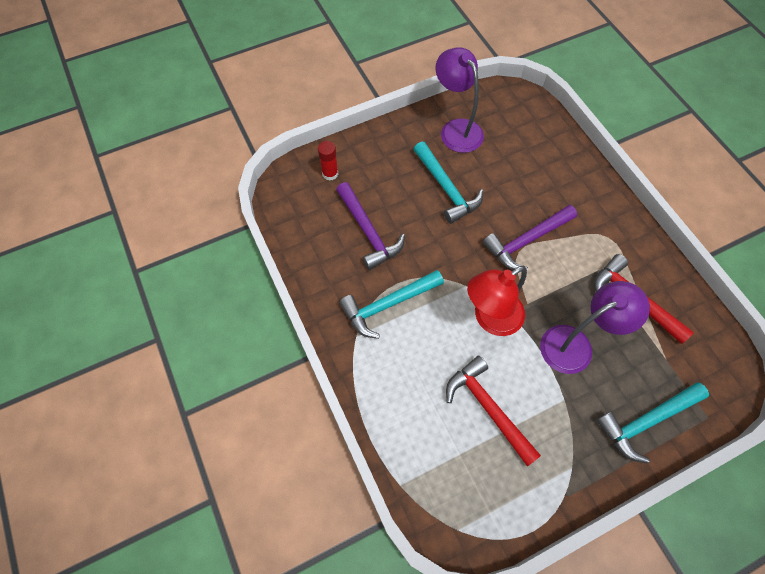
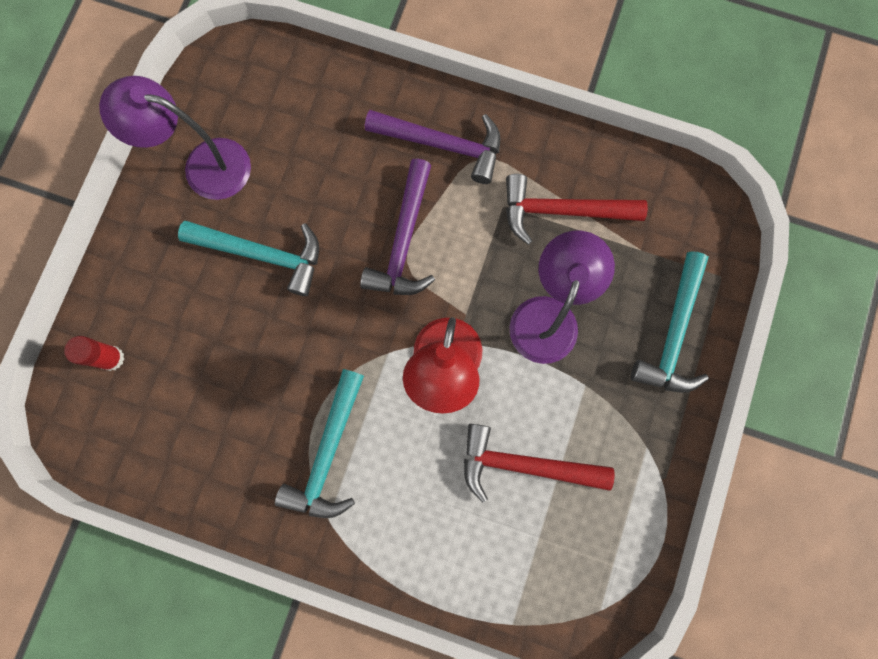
camera: 45 degrees left, 15 degrees up
purple hammer [336,182,405,270] -> purple hammer moved to [365,110,500,184]

